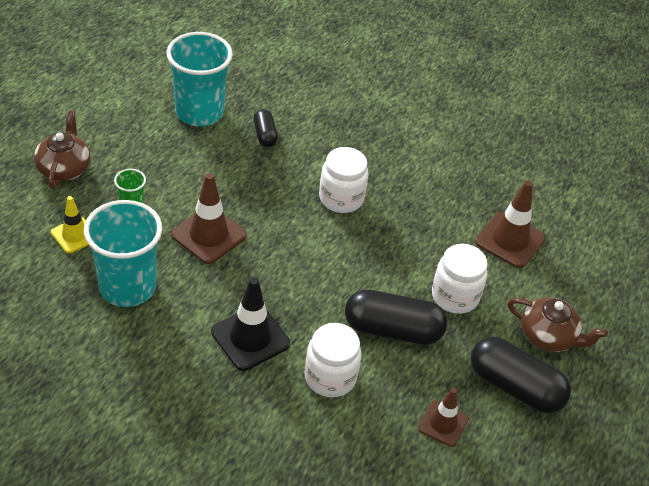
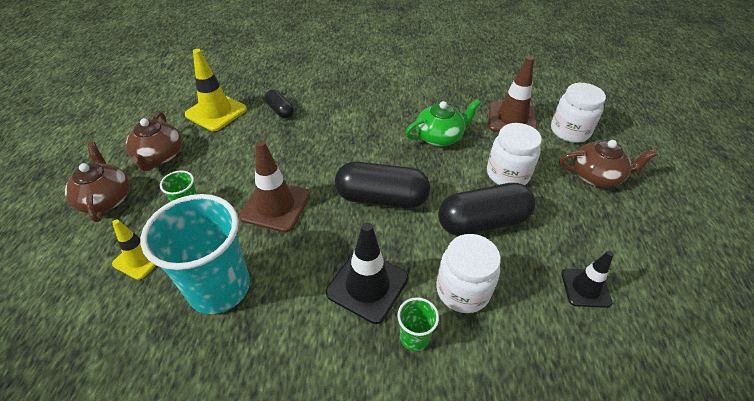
camera: 20 degrees left, 0 degrees up
turquoise cup [167,32,233,126] -> yellow traffic cone [185,49,247,131]
white jar [319,147,369,213] -> white jar moved to [551,83,606,143]
brown traffic cone [418,388,469,447] -> black traffic cone [561,251,614,308]
black capsule [470,337,571,413] -> black capsule moved to [335,162,430,208]
none -> brown teapot [126,112,182,171]
none -> green cup [398,297,439,351]
none -> green teapot [405,99,481,146]

